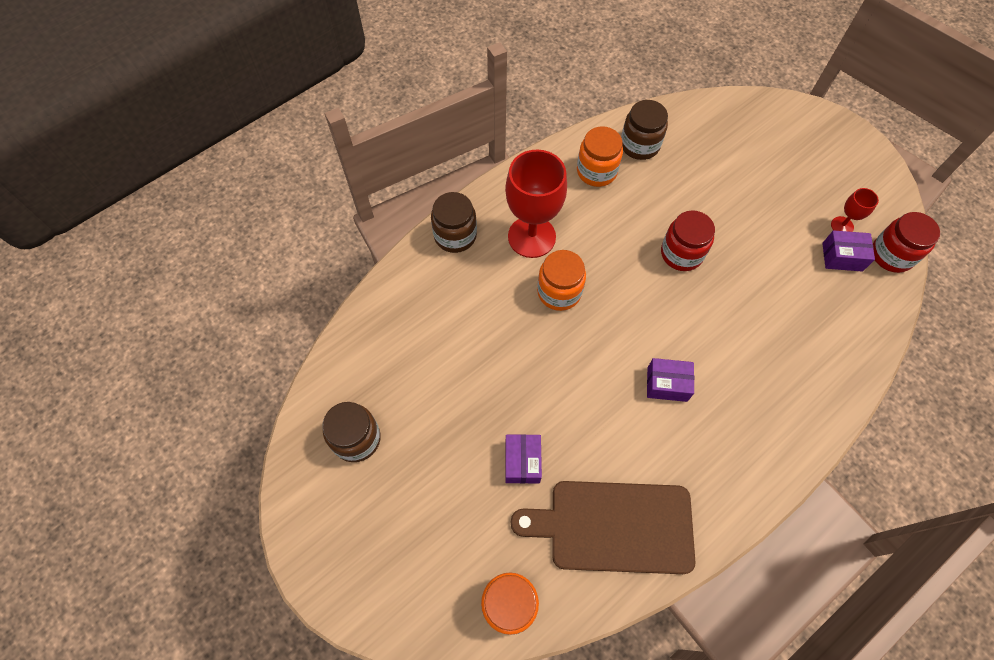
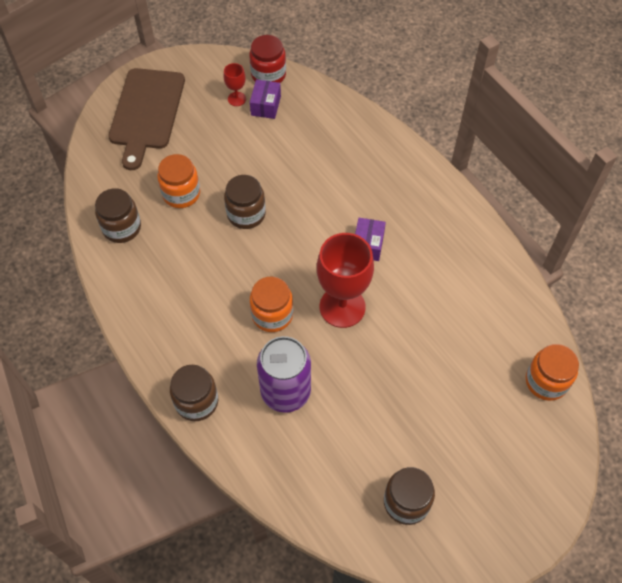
camera: 85 degrees left, 5 degrees down
red goblet [505,149,567,258] -> red goblet moved to [317,233,374,328]
purple box [505,434,542,484] -> none
brown cutting board [511,481,695,574] -> brown cutting board moved to [108,68,185,170]
orange jar [577,126,623,187] -> orange jar moved to [157,154,200,208]
red jar [661,210,715,271] -> brown jar [224,175,266,229]
none -> purple can [257,336,311,413]

